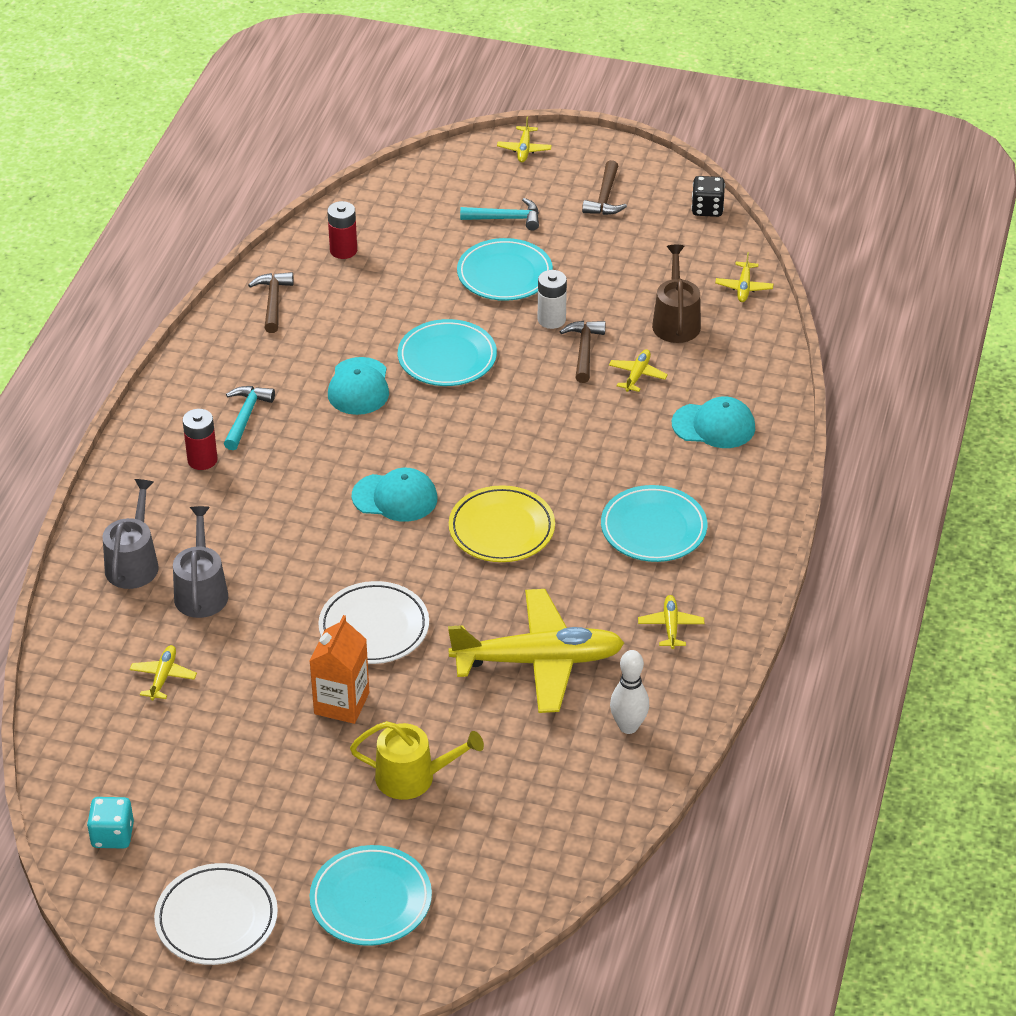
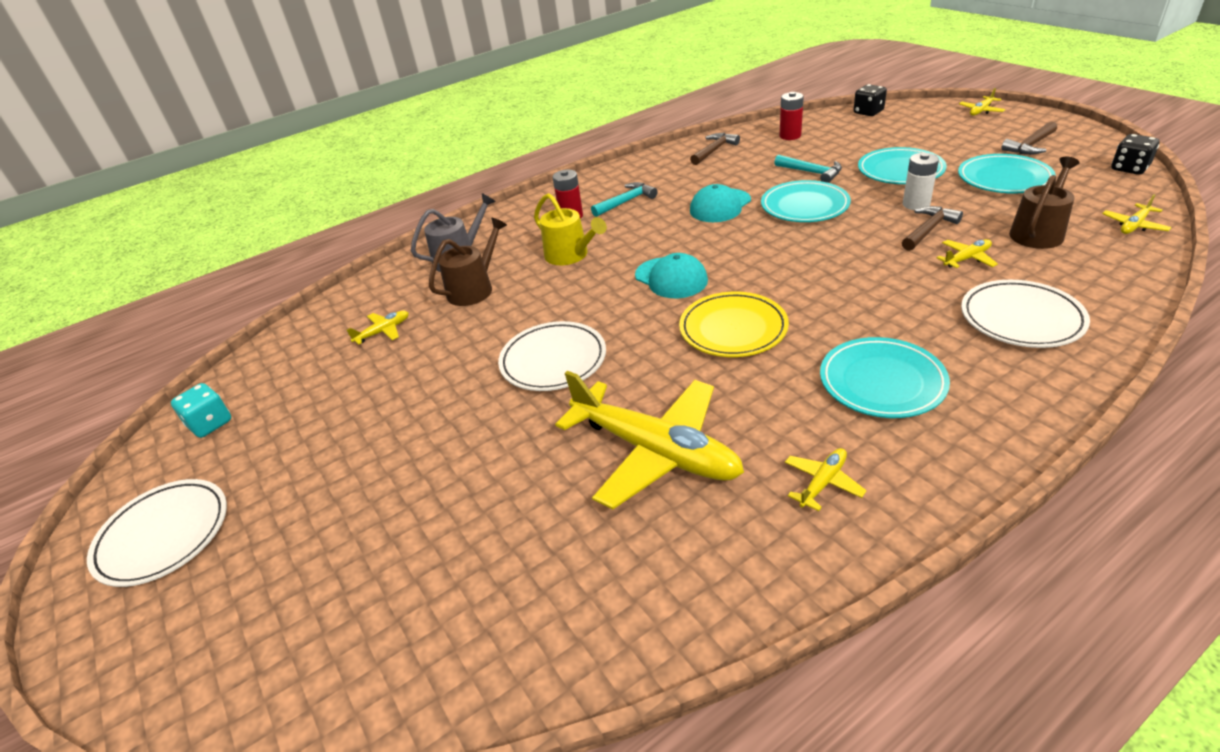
camera: 45 degrees right, 5 degrees down
grey watering can [173,506,228,618] -> brown watering can [429,218,507,306]
orange carton [310,615,369,724] -> none
turquoise plate [310,845,432,946] -> turquoise plate moved to [958,154,1056,194]
yellow watering can [350,721,484,800] -> yellow watering can moved to [534,193,607,265]
turquoise hammer [460,198,539,231] -> turquoise hammer moved to [774,155,842,183]
white bowling pin [610,650,649,734] -> none
turquoise cap [672,396,755,448] -> white plate [961,280,1090,348]
none -> black dice [854,84,887,116]

